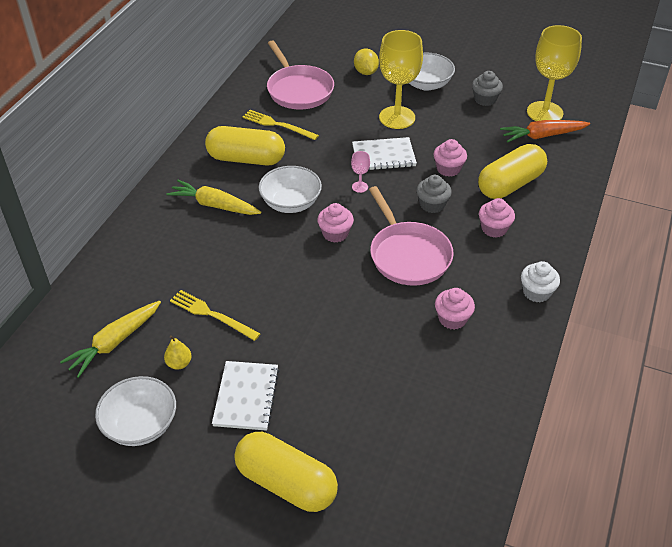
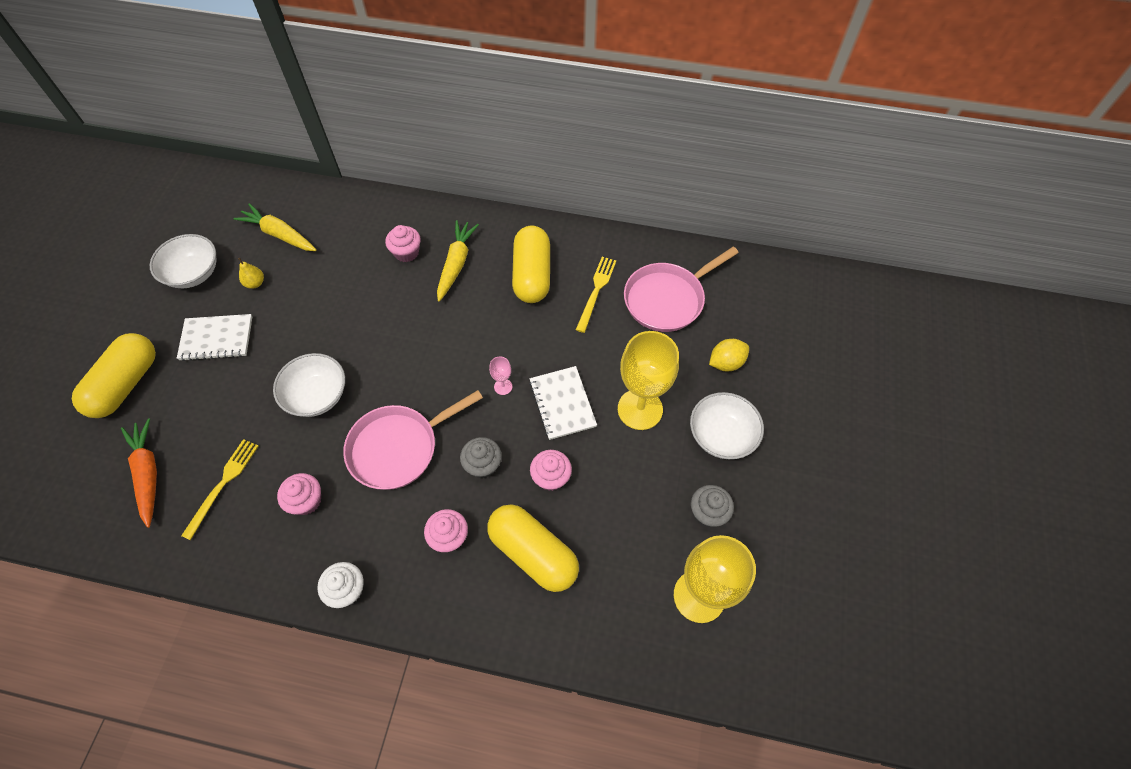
camera: 80 degrees right, 15 degrees up
yellow fork [170,290,261,341] -> yellow fork moved to [181,439,258,540]
white bowl [259,166,322,213] -> white bowl moved to [273,353,345,417]
pink cupcake [317,203,354,243] -> pink cupcake moved to [385,225,421,262]
orange carrot [500,120,590,143] -> orange carrot moved to [121,418,157,528]

